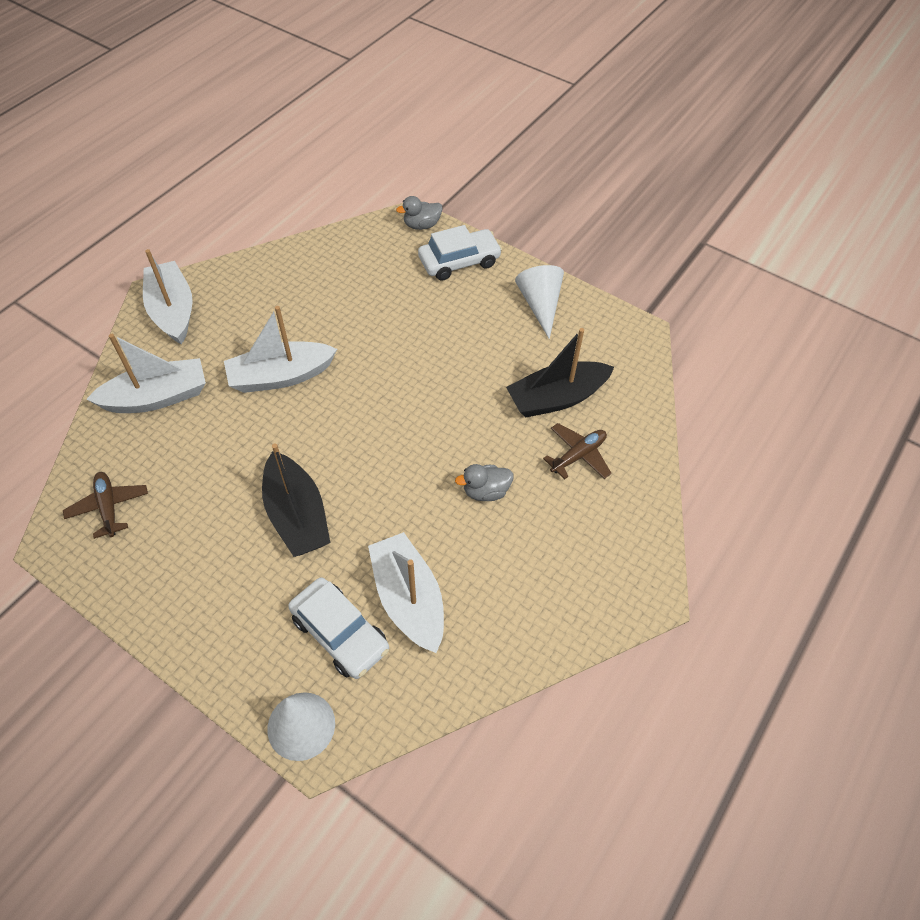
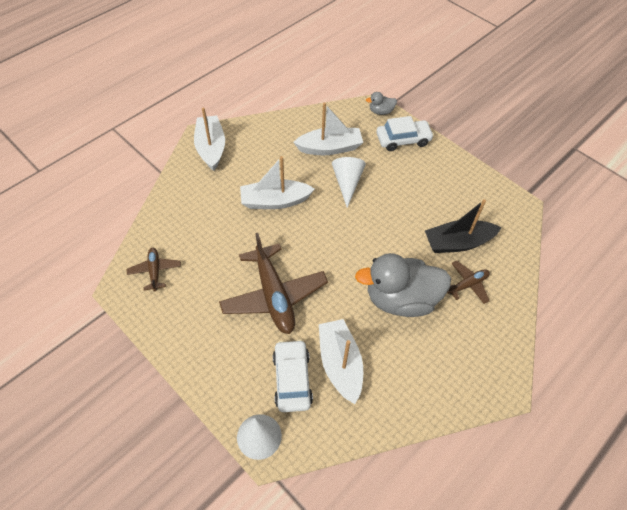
camera: 10 degrees right, 0 degrees up
white boat [86,334,206,413] -> white boat moved to [293,103,363,155]
black boat [262,443,330,557] -> brown plane [219,233,328,334]
white car [288,577,389,679] -> white car turned 150 degrees counterclockwise [273,339,313,412]
grey duck [455,464,513,501] -> grey duck [355,253,451,317], size x2.31
white cone [515,265,564,339] -> white cone moved to [332,157,366,208]

